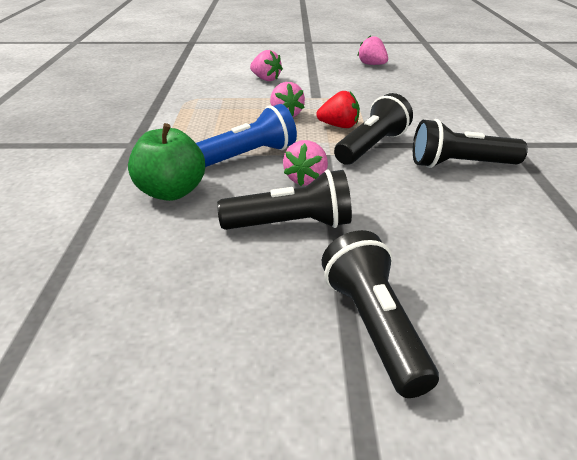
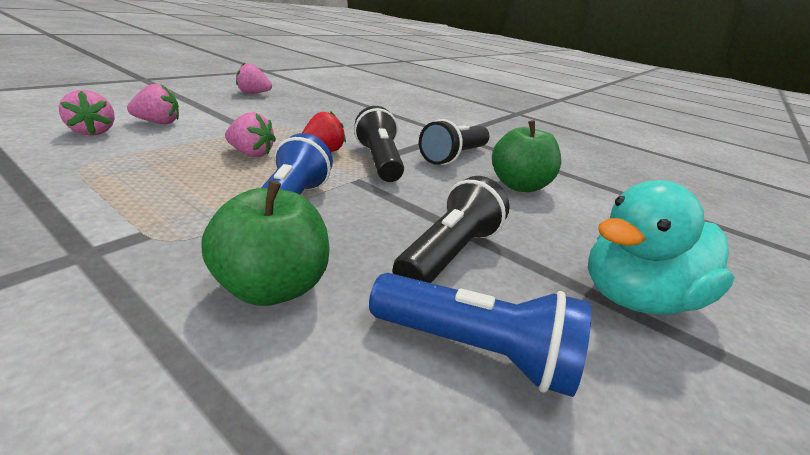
camera: 55 degrees left, 5 degrees down
pink strawberry [283,140,328,186] -> pink strawberry moved to [59,90,115,136]
black flashlight [322,230,439,398] -> turquoise duck [588,180,735,315]
none -> blue flashlight [369,273,591,397]
none -> green apple [492,120,561,192]

